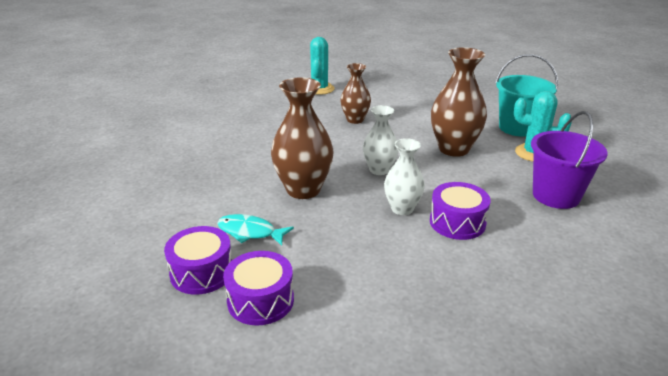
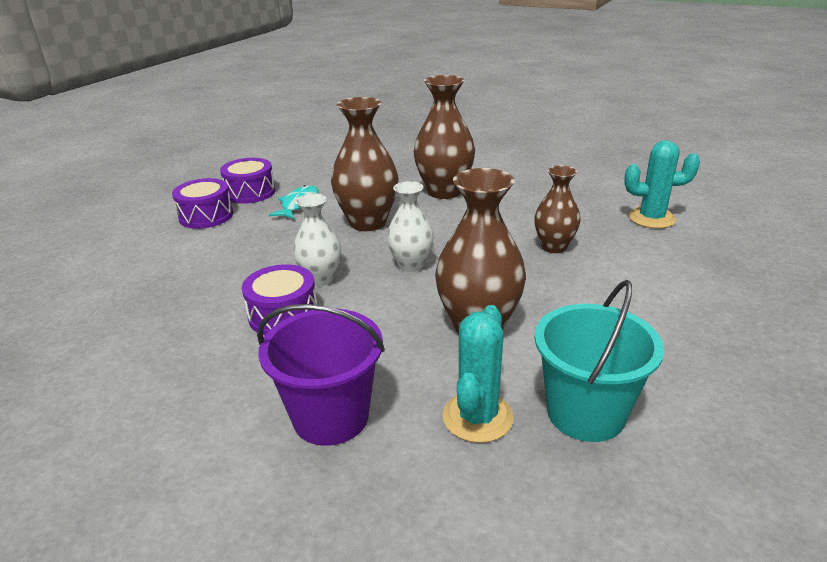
camera: 90 degrees right, 0 degrees up
none -> brown vase [414,75,475,199]

